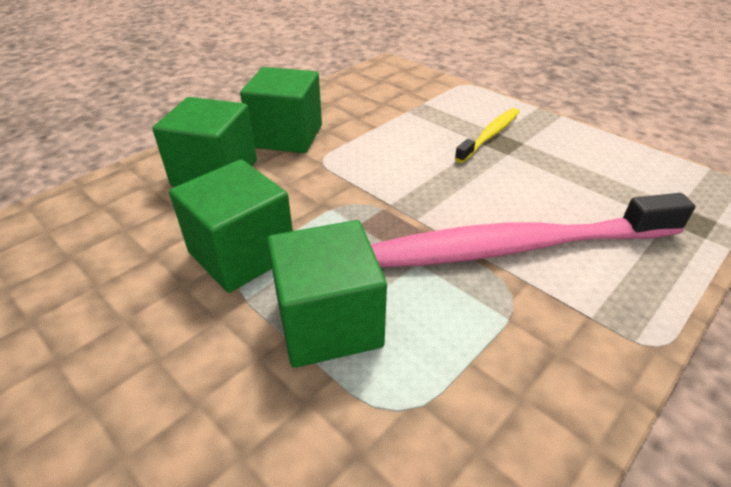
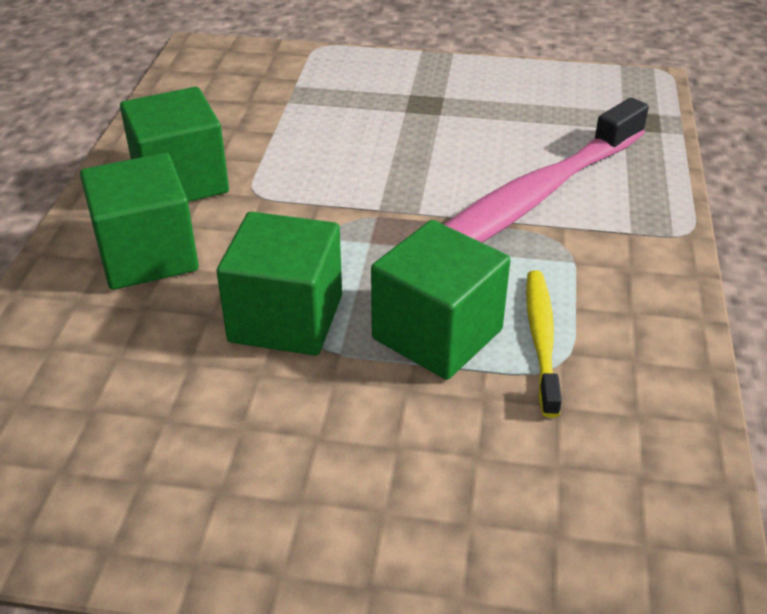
camera: 35 degrees left, 0 degrees up
yellow toothbrush [455,108,519,163] -> yellow toothbrush moved to [526,270,562,418]

